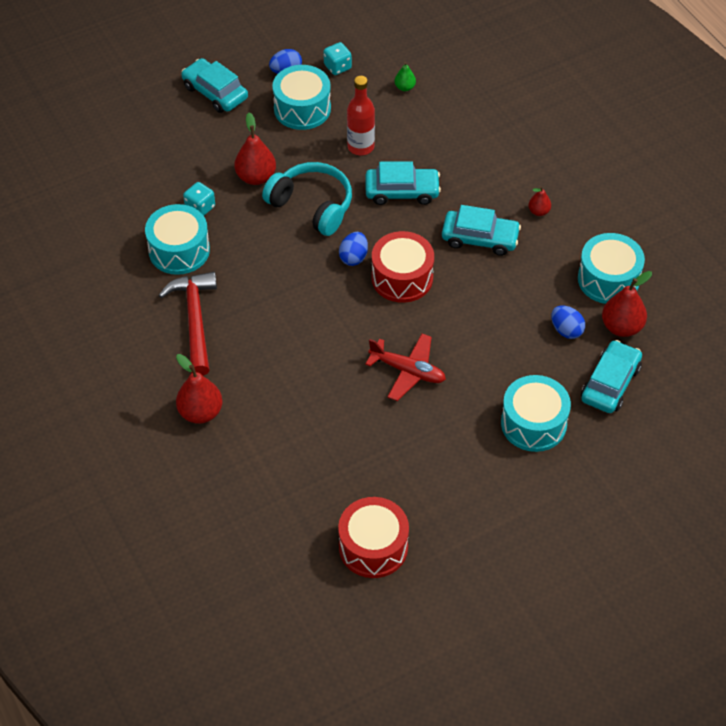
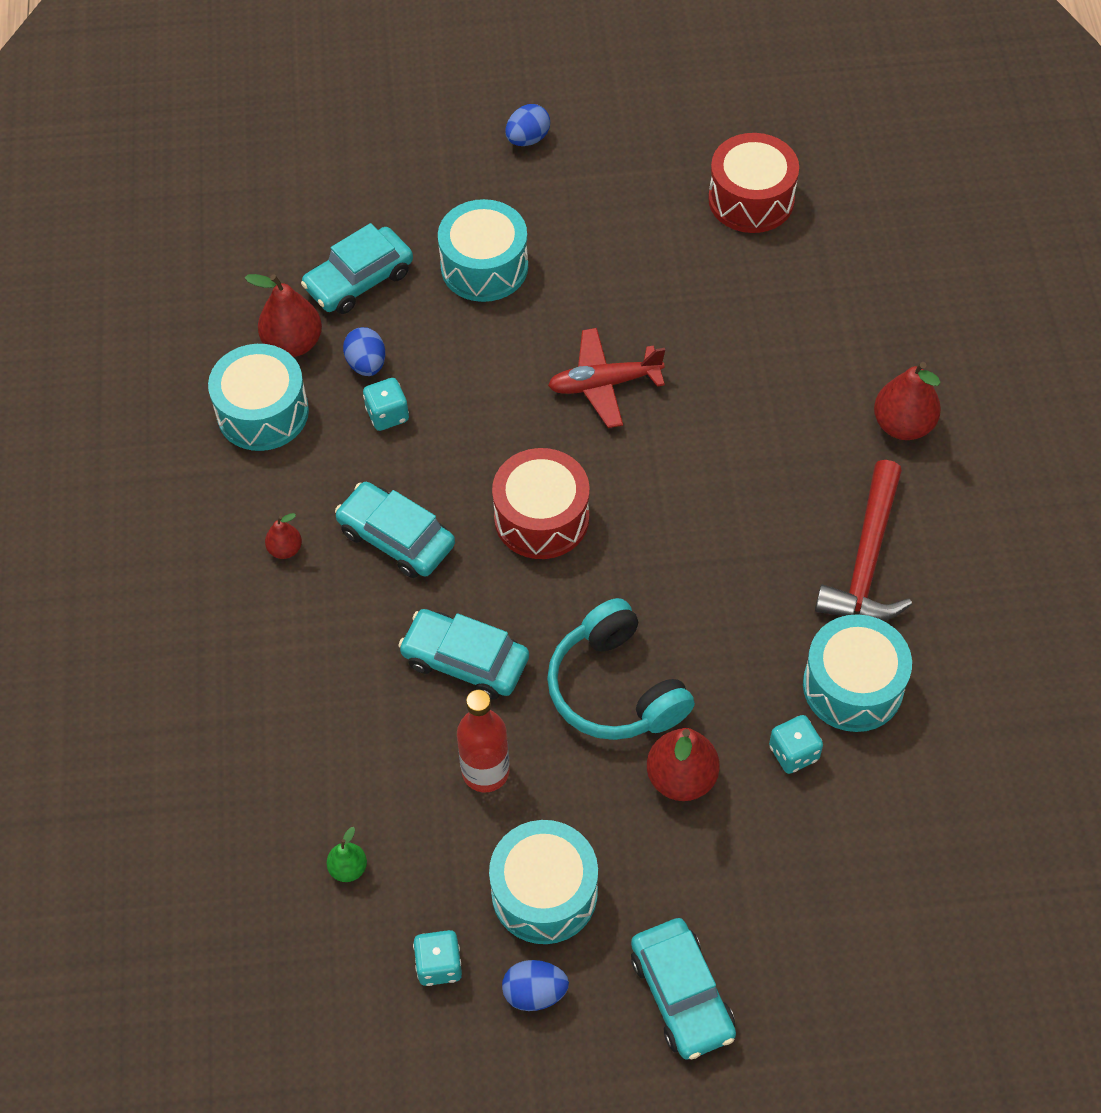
camera: 155 degrees left, 5 degrees up
blue egg [339,232,368,266] -> blue egg moved to [505,104,550,146]
red plane [365,333,446,401] -> red plane turned 60 degrees counterclockwise [548,328,665,428]
none -> turquoise dice [363,378,409,431]

